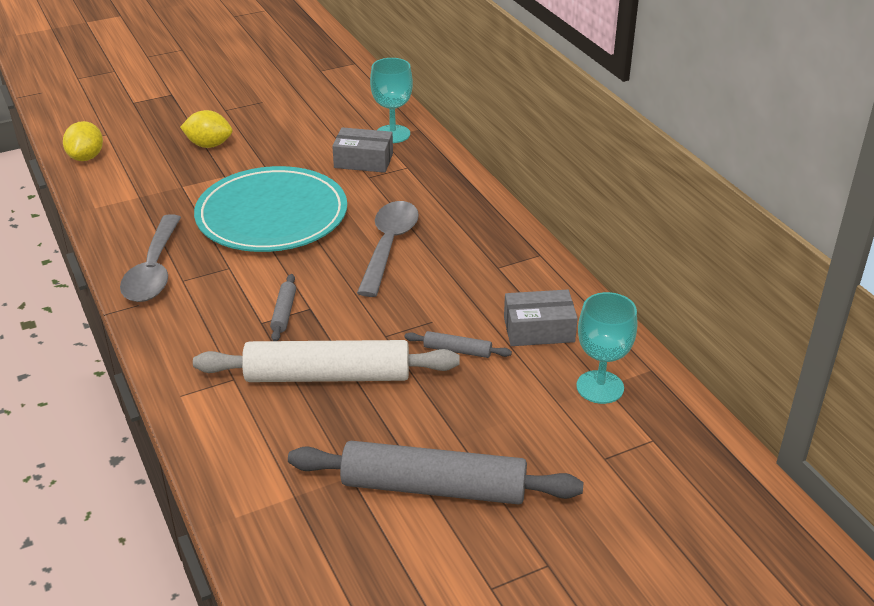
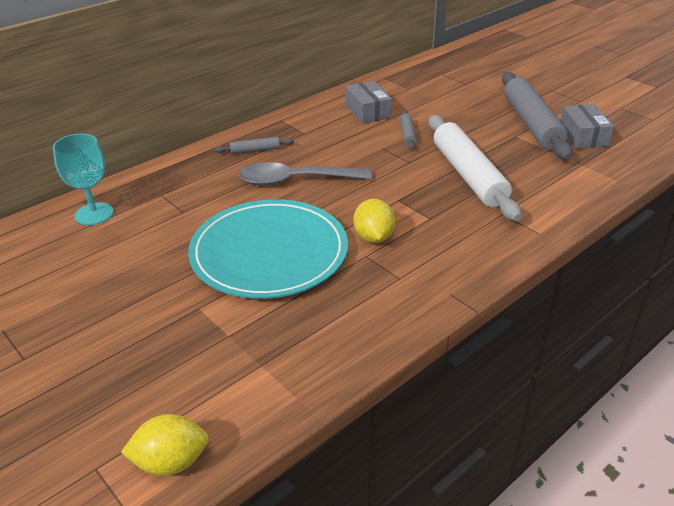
camera: 105 degrees left, 0 degrees up
grey spoon [120,214,181,302] -> none
yellow lemon [180,110,232,148] -> yellow lemon moved to [353,199,395,243]
grey rolling pin [270,274,296,341] -> grey rolling pin moved to [215,137,294,154]
grey box [332,127,393,173] -> grey box moved to [560,104,614,149]
turquoise goblet [576,292,637,404] -> none

